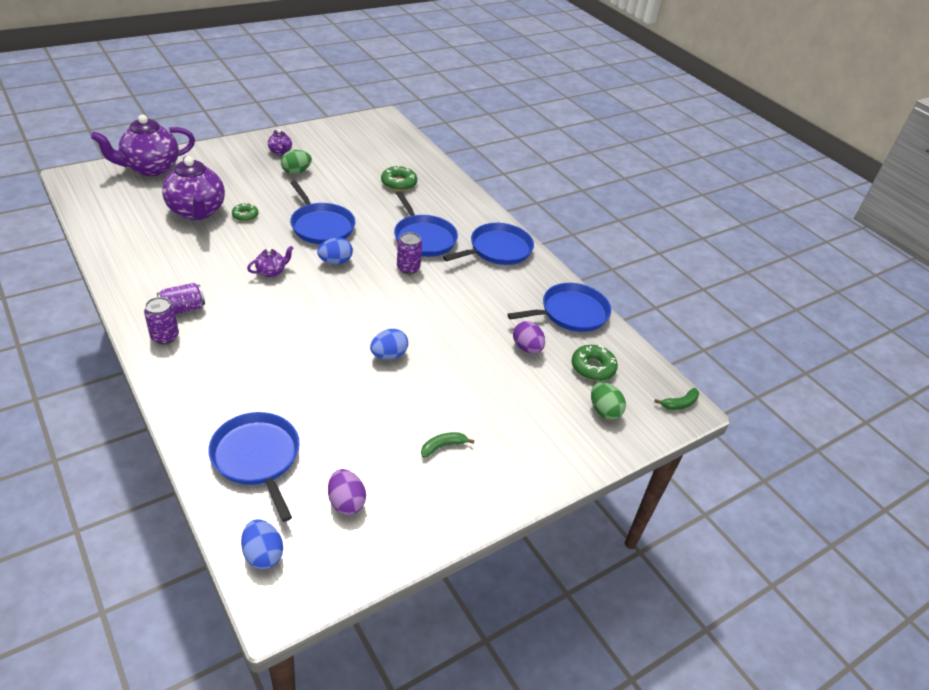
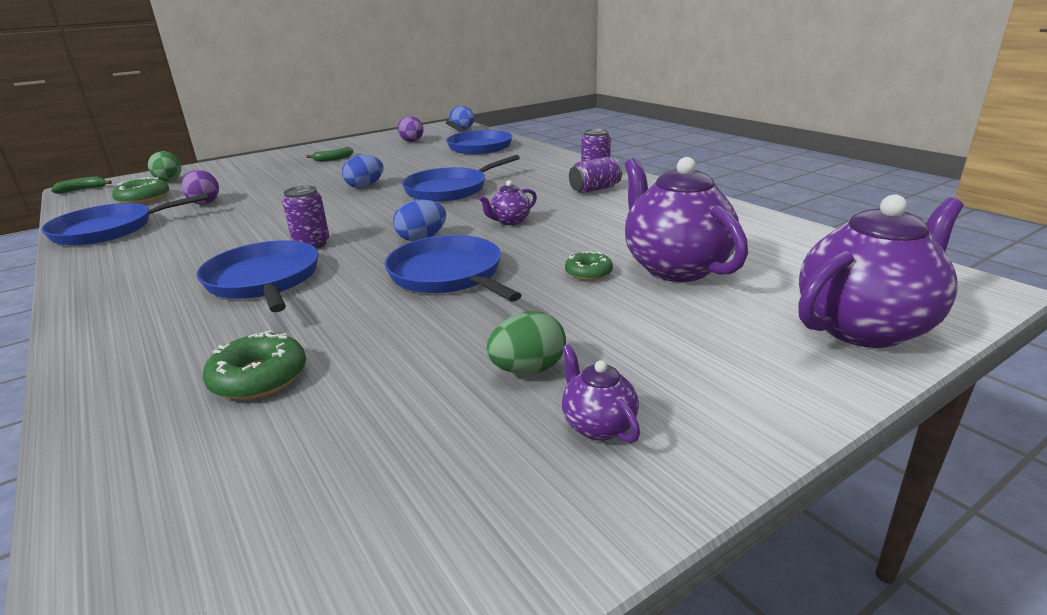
camera: 175 degrees left, 15 degrees down
blue pan [443,223,534,265] -> blue pan moved to [402,155,520,202]

